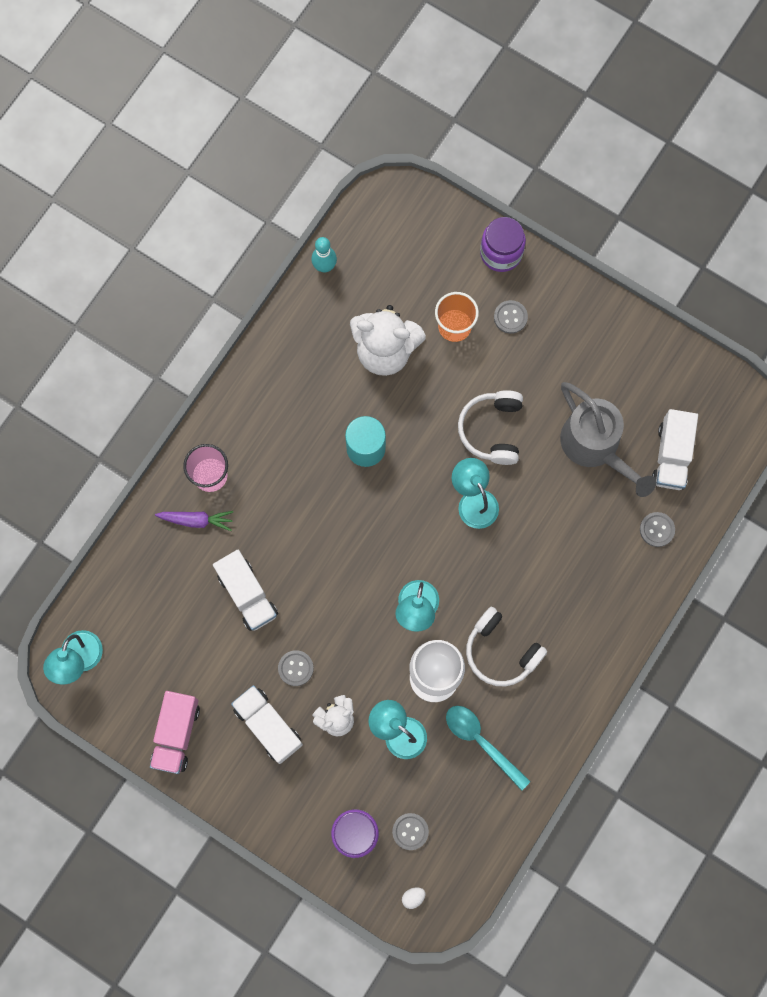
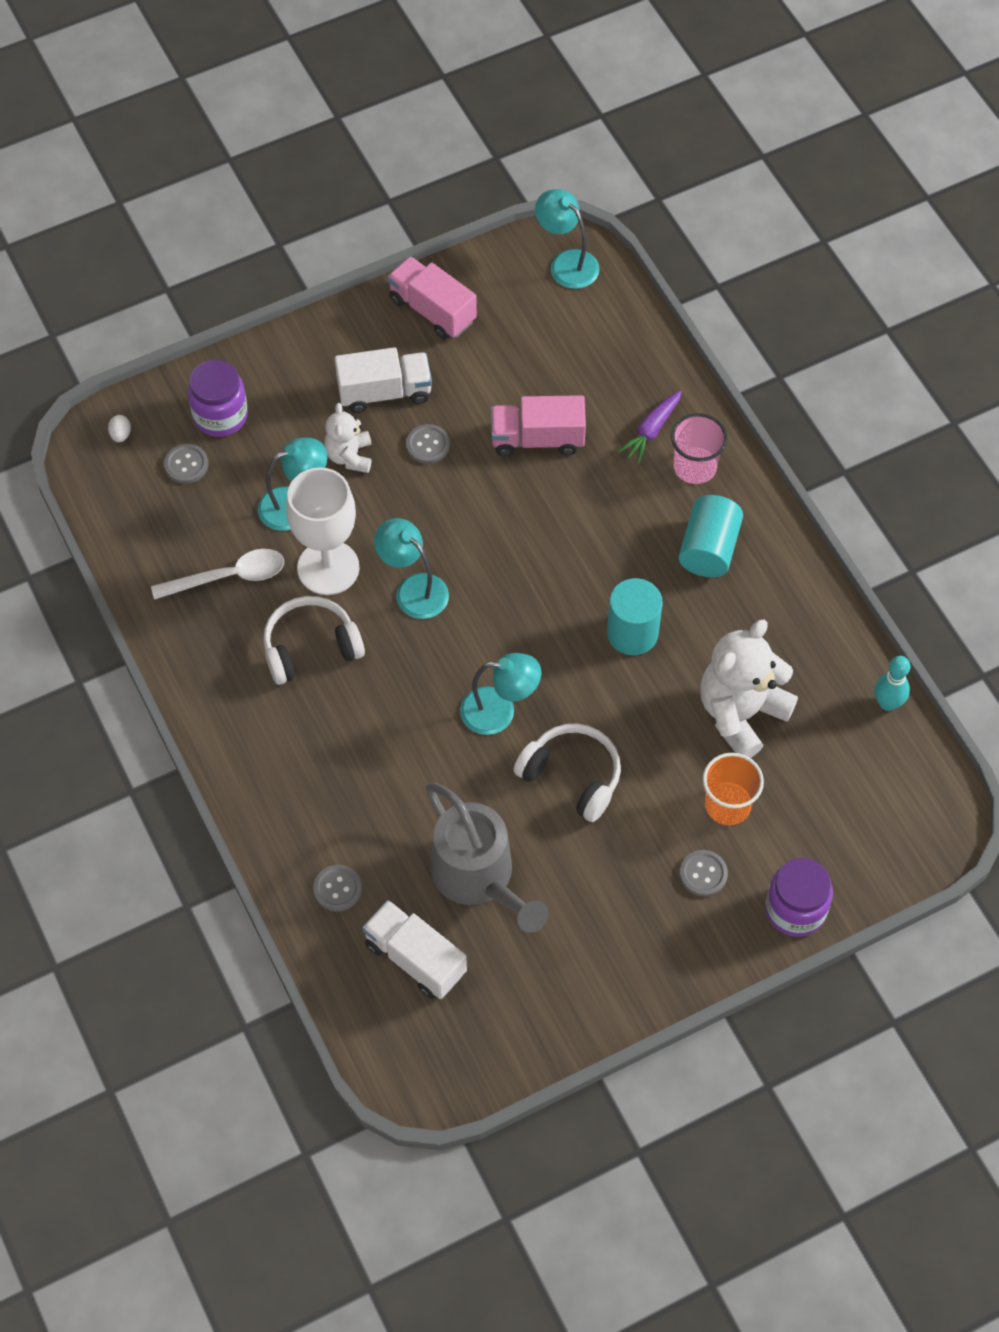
camera: 120 degrees right, 15 degrees down
white truck [213,550,278,631] -> pink truck [491,395,586,457]
turquoise spoon [446,706,531,791] -> white spoon [151,549,284,600]
grey watering can [560,382,656,497] -> grey watering can turned 120 degrees counterclockwise [426,783,548,933]
none -> turquoise cylinder [679,495,743,577]

